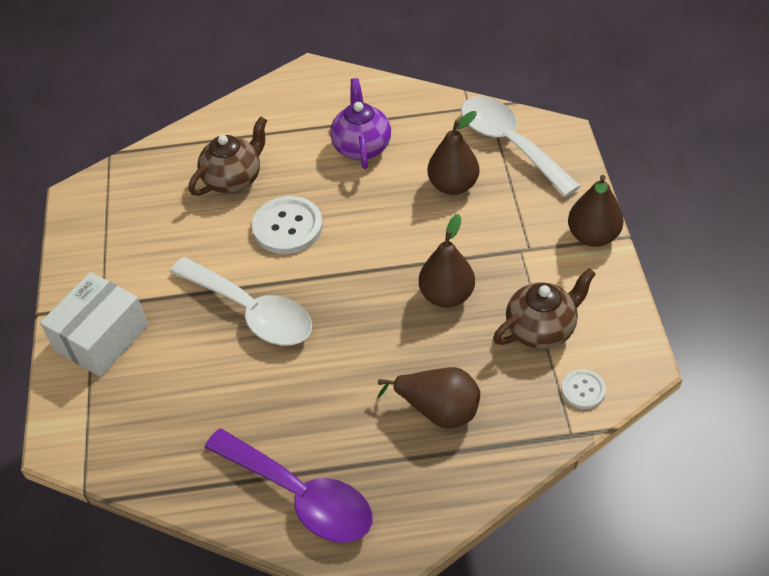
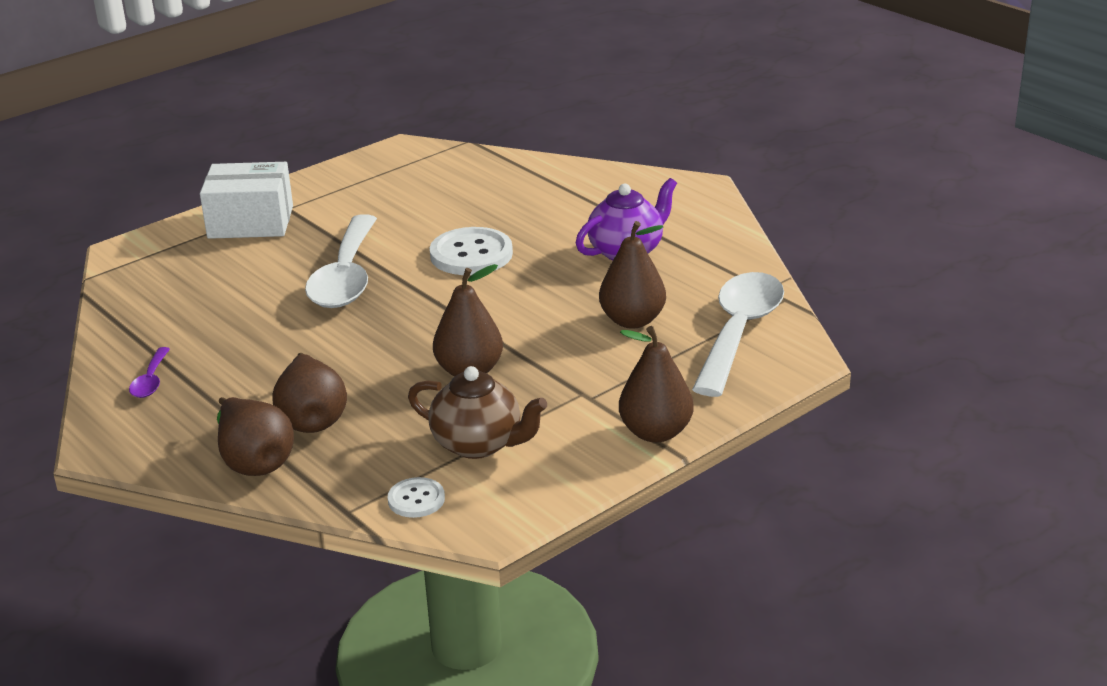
camera: 55 degrees right, 20 degrees down
brown teapot [189,116,267,196] -> none
purple spoon [204,428,372,543] -> purple spoon [129,347,170,398], size x0.44
none -> brown pear [217,397,294,476]

